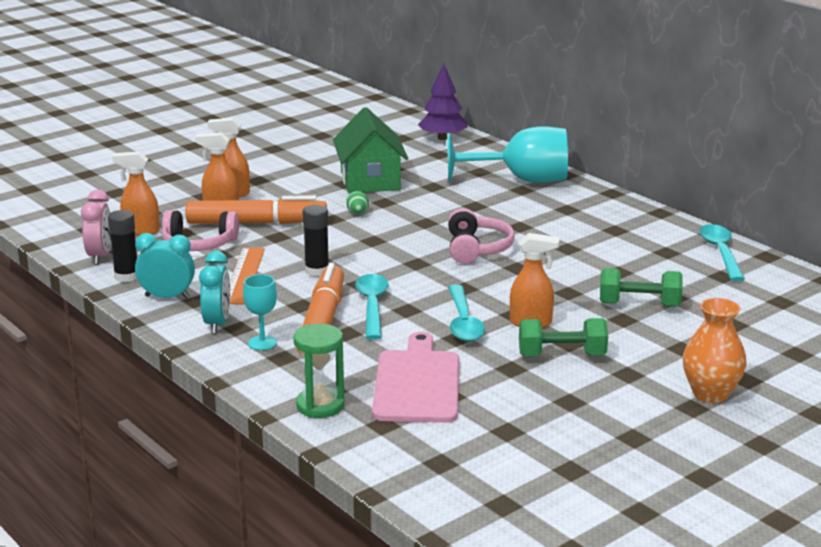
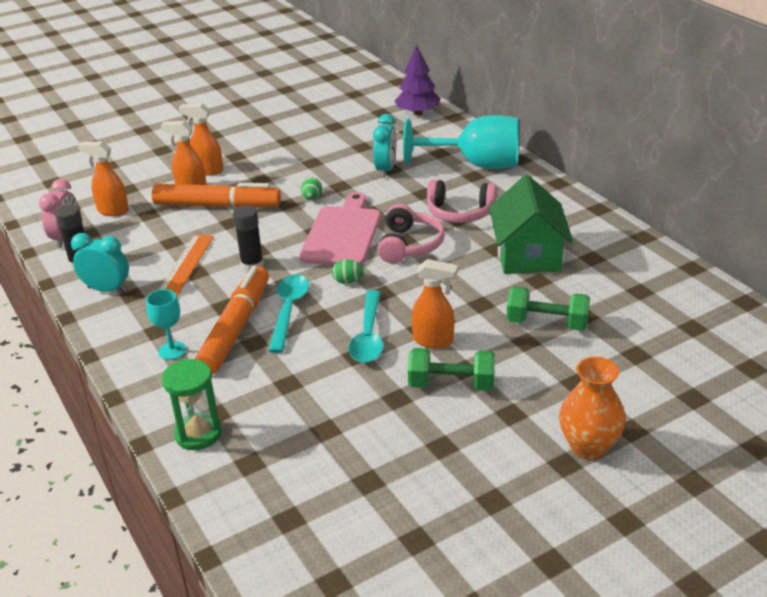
camera: 10 degrees right, 10 degrees up
pink headphones [162,210,239,251] -> pink headphones moved to [427,180,497,223]
turquoise clock [199,251,230,333] -> turquoise clock moved to [373,114,396,178]
green house [333,107,408,193] -> green house moved to [489,175,573,274]
pink cutting board [372,332,460,423] -> pink cutting board moved to [299,192,381,265]
turquoise spoon [699,224,745,281] -> none
none -> green egg [332,259,364,284]

